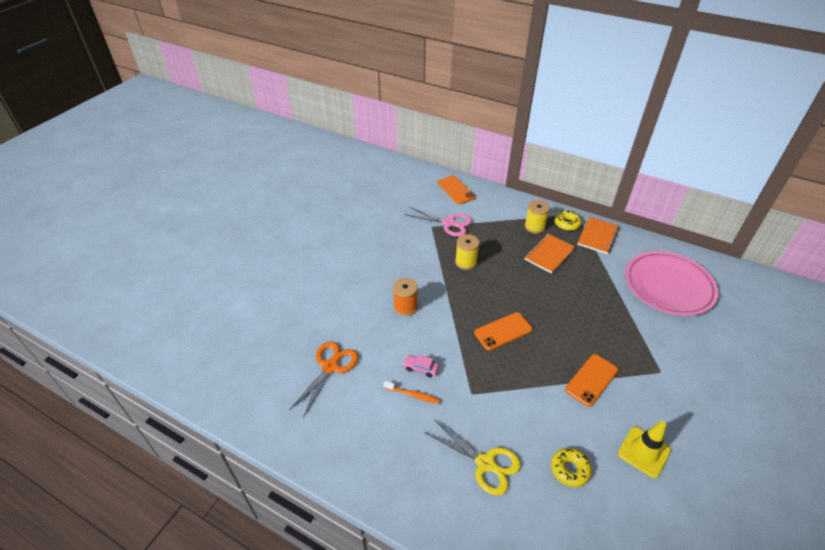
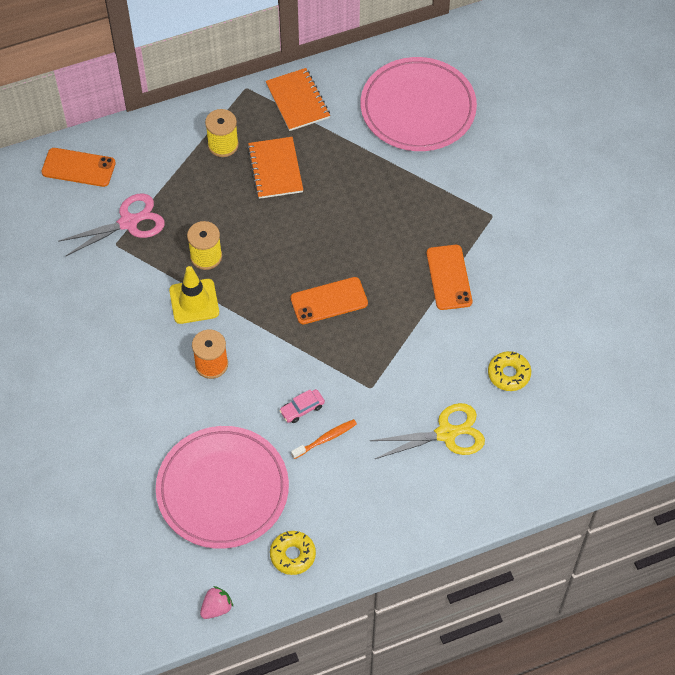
camera: 50 degrees left, 15 degrees up
orange scissors [290,342,358,417] -> pink plate [156,426,289,549]
orange phone [474,312,533,351] -> orange phone turned 60 degrees clockwise [291,277,368,324]
yellow donut [554,210,582,231] -> yellow donut moved to [270,531,316,575]
yellow traffic cone [618,421,671,478] -> yellow traffic cone moved to [169,266,219,324]
none -> pink strawberry [200,586,233,619]

